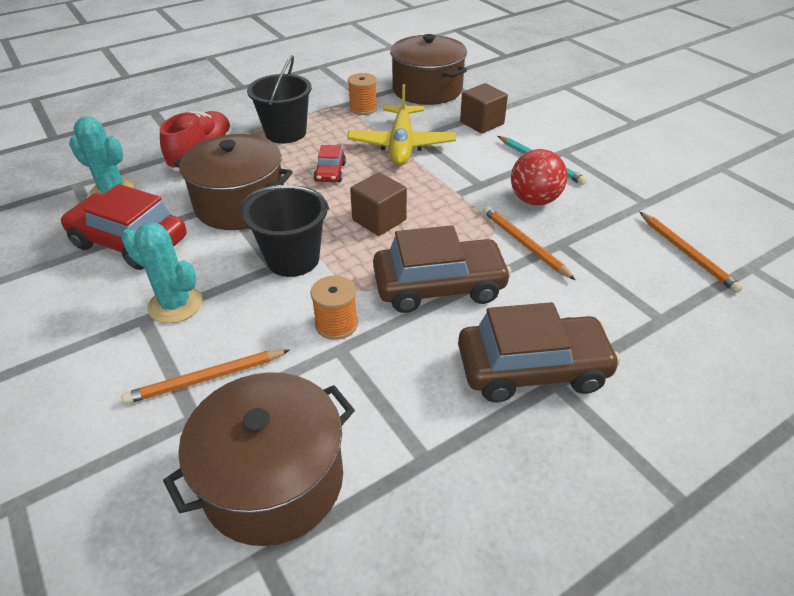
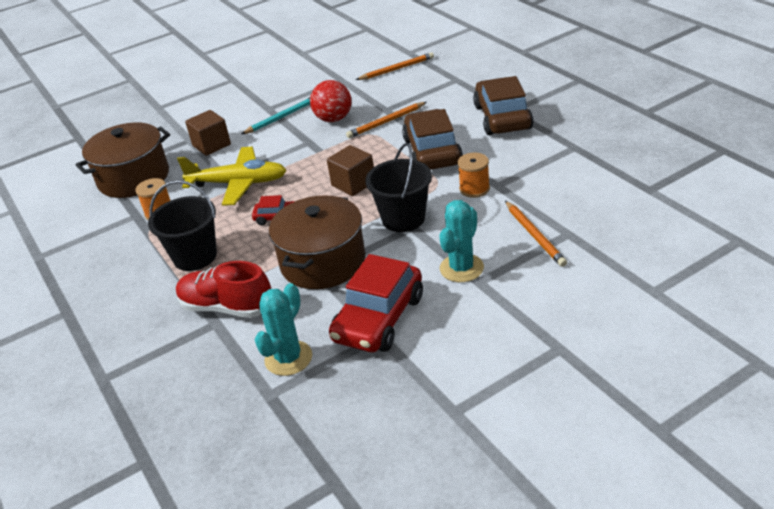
camera: 85 degrees left, 5 degrees down
brown pot [163,372,355,546] -> none

